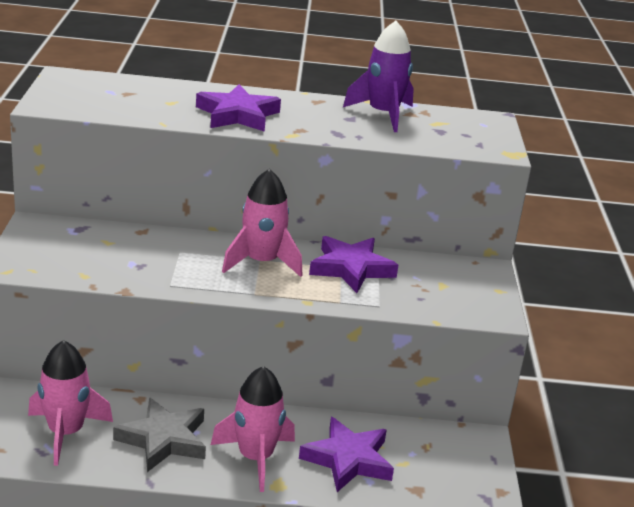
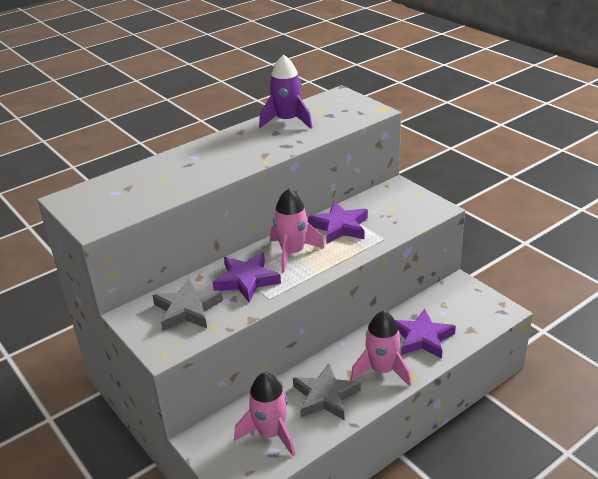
camera: 35 degrees left, 5 degrees up
purple star [196,84,281,132] -> purple star moved to [213,253,281,302]
none -> grey star [152,278,223,331]

